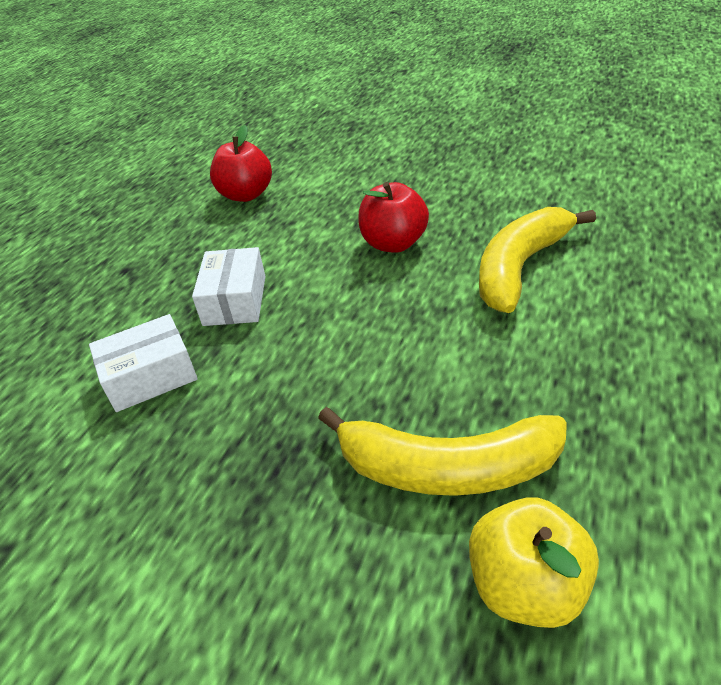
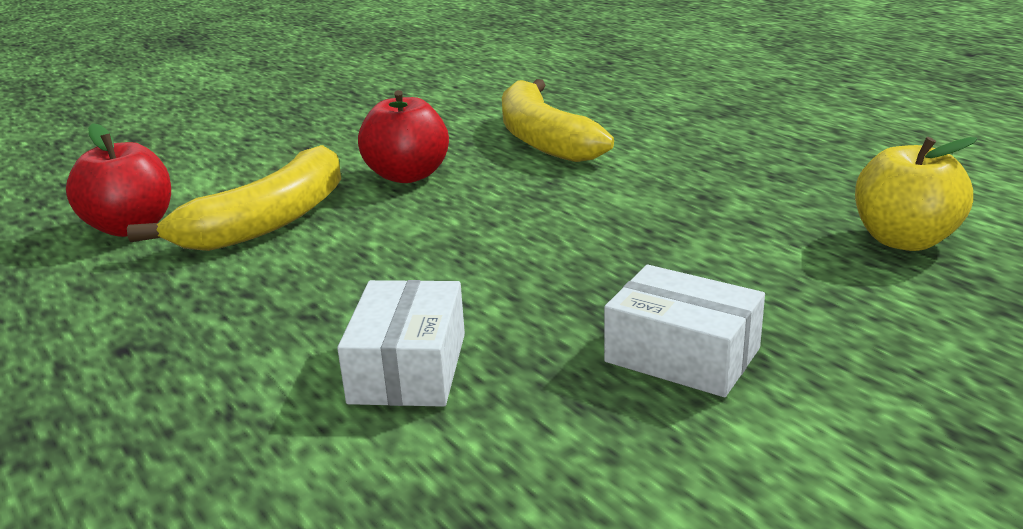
camera: 60 degrees left, 15 degrees down
white box [192,247,266,326] -> white box moved to [604,265,765,397]
yellow banana [318,407,567,496] -> yellow banana moved to [127,145,341,251]

